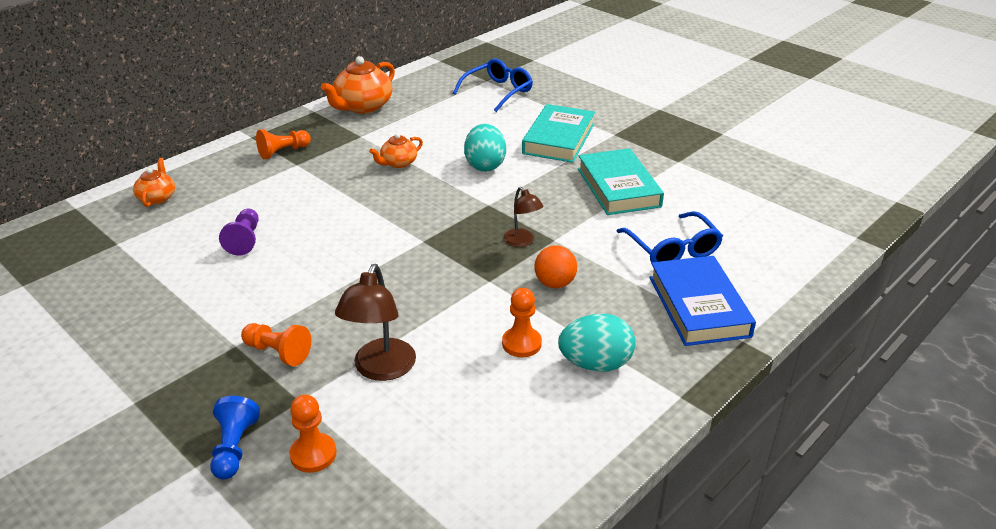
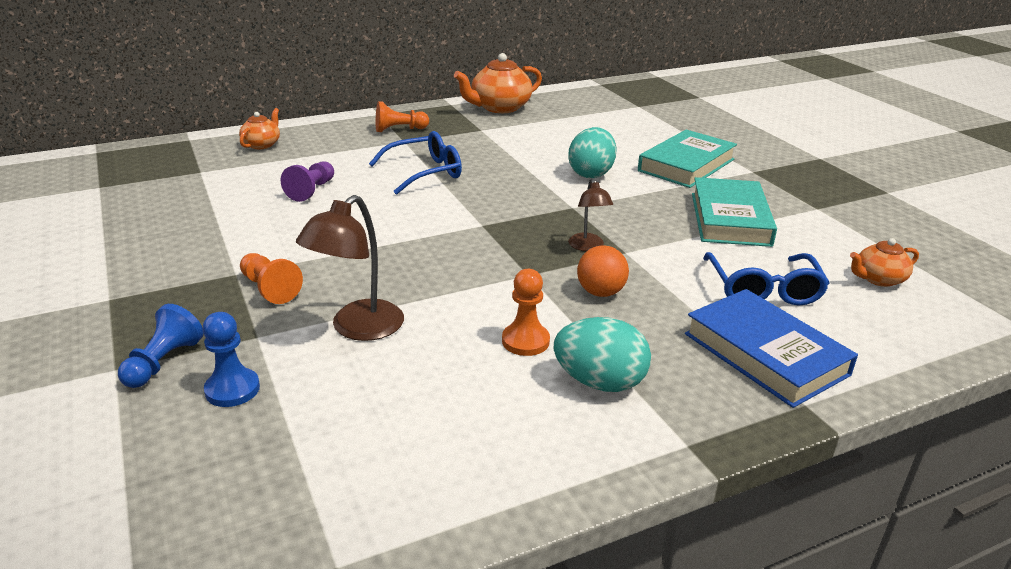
camera: 20 degrees right, 5 degrees down
orange pawn [290,395,337,473] -> blue pawn [202,312,260,407]
orange teapot [369,133,423,168] -> orange teapot moved to [850,238,919,287]
blue glasses [453,58,533,112] -> blue glasses moved to [369,131,462,195]
blue book [649,256,756,346] -> blue book turned 45 degrees counterclockwise [685,289,858,408]

